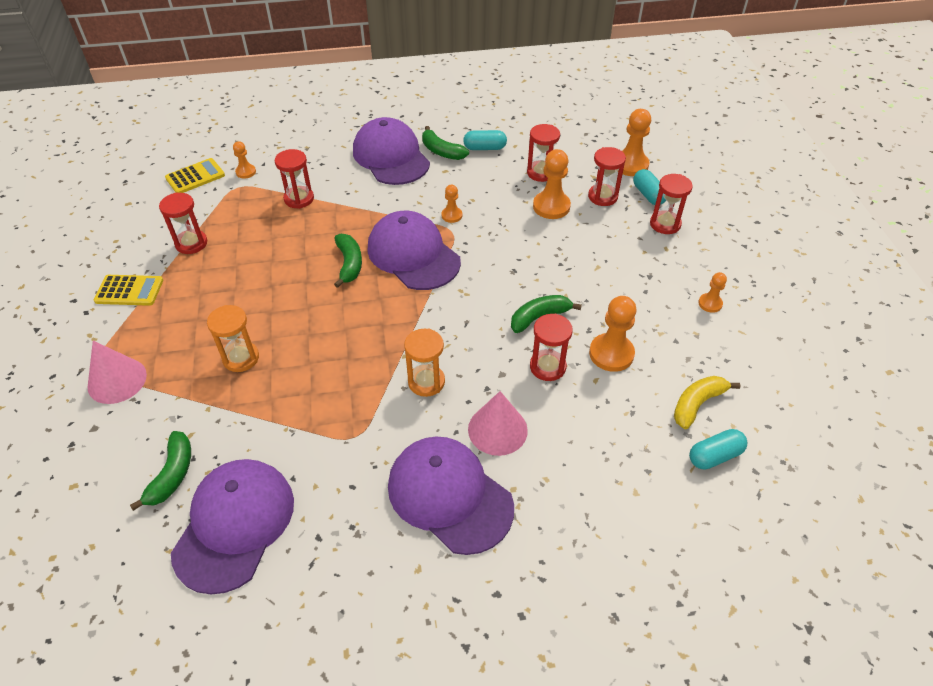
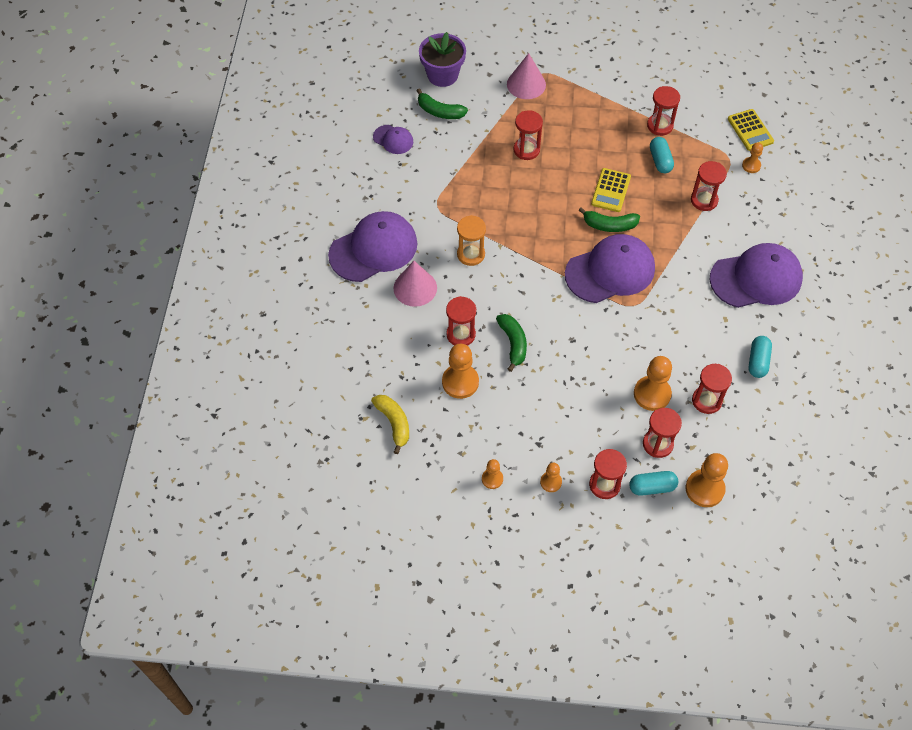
camera: 105 degrees right, 10 degrees up
yellow calculator [94,275,163,306] -> yellow calculator moved to [591,168,631,212]
purple cap [171,459,294,594] -> purple cap [373,125,414,154], size x0.49
orange hourglass [207,305,259,372] -> red hourglass [514,110,543,160]
green banana [422,126,469,160] -> none
orange pawn [441,185,462,223] -> orange pawn moved to [540,463,562,492]
turquoise capsule [689,429,747,470] -> turquoise capsule moved to [650,137,674,173]
none -> purple flower pot [419,32,466,87]

